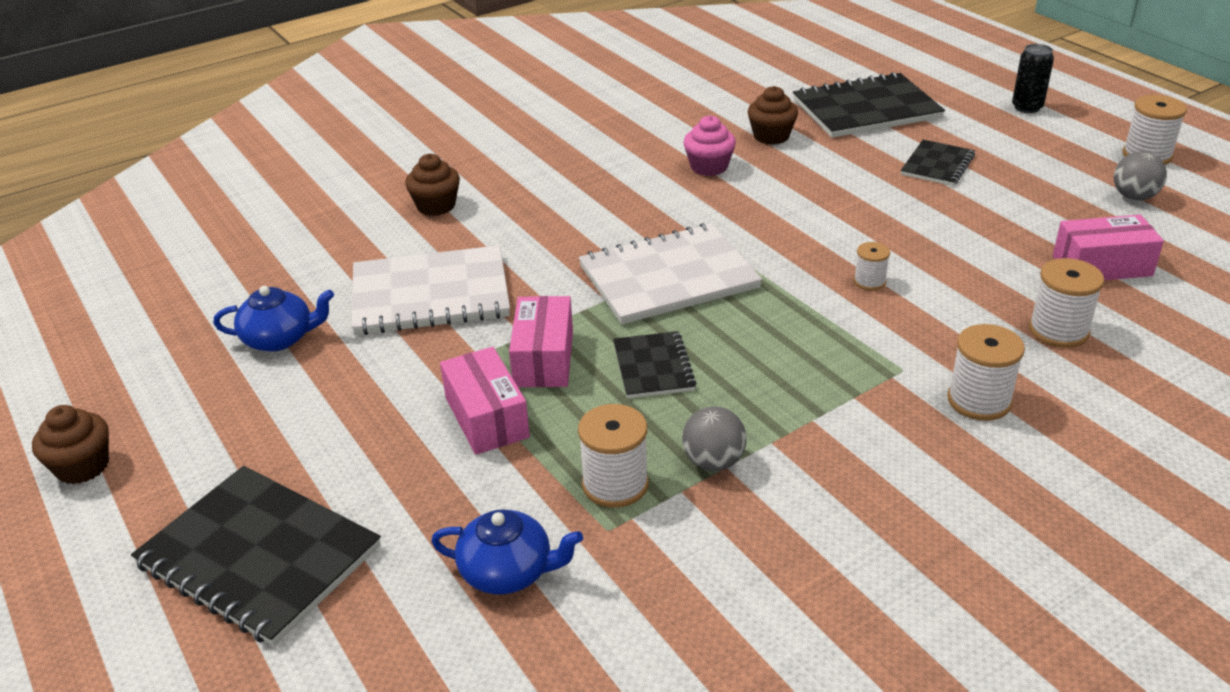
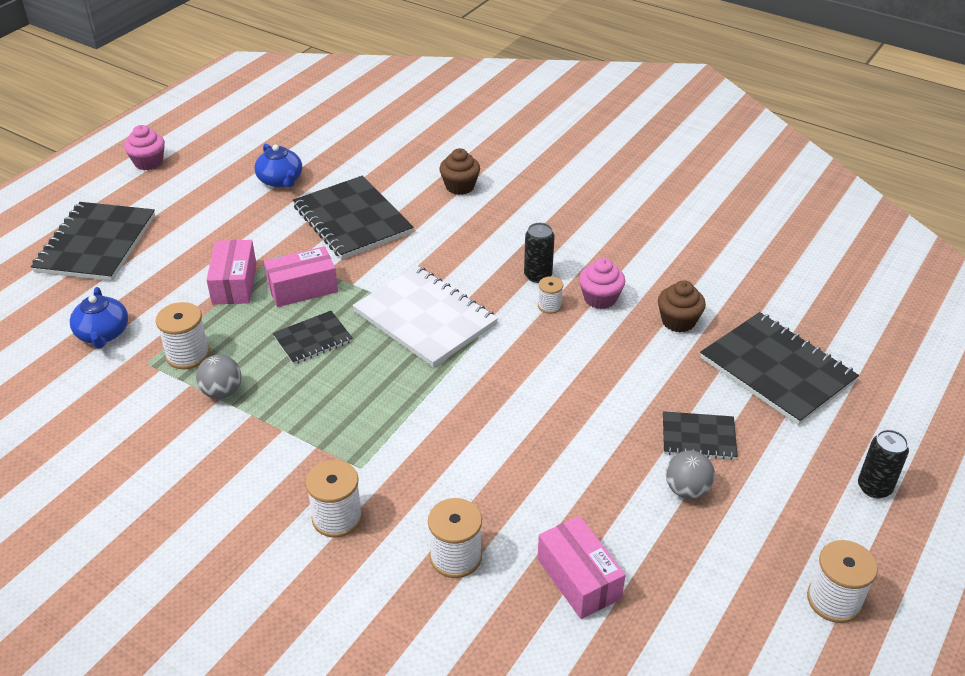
camera: 65 degrees right, 5 degrees up
brown cupcake [32,405,109,484] -> pink cupcake [124,125,165,170]
white notebook [352,245,510,335] -> black notebook [293,176,414,259]
pink box [440,347,530,455] -> pink box turned 45 degrees counterclockwise [206,240,257,304]
white spool [854,242,890,291] -> white spool moved to [538,276,563,314]
grey ball [1114,151,1167,200] -> grey ball moved to [666,450,715,499]
none -> black can [524,223,554,283]

